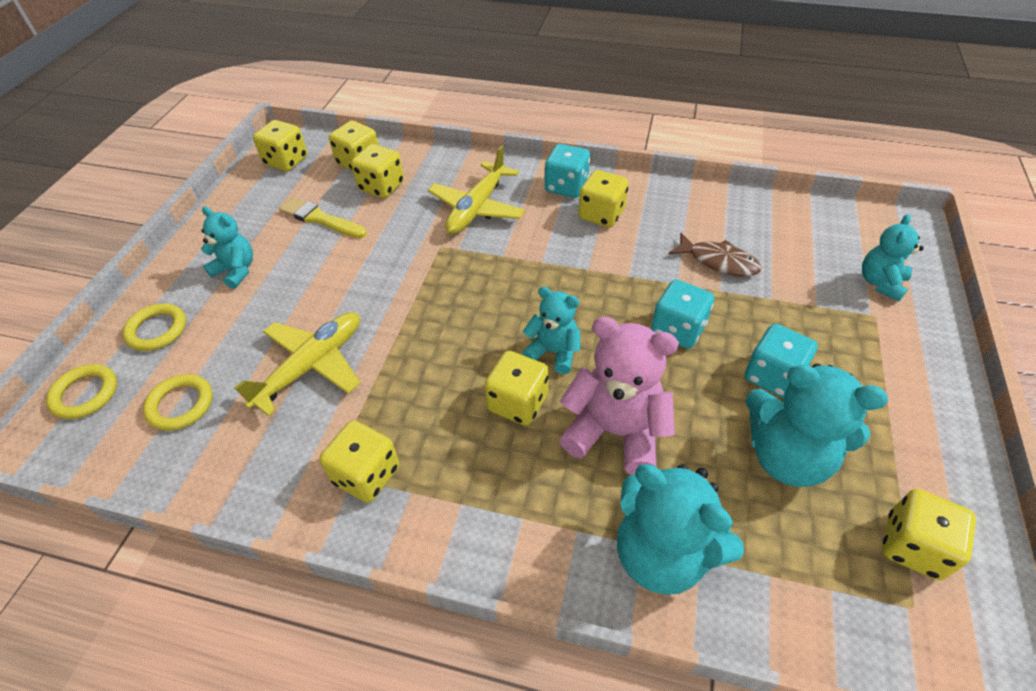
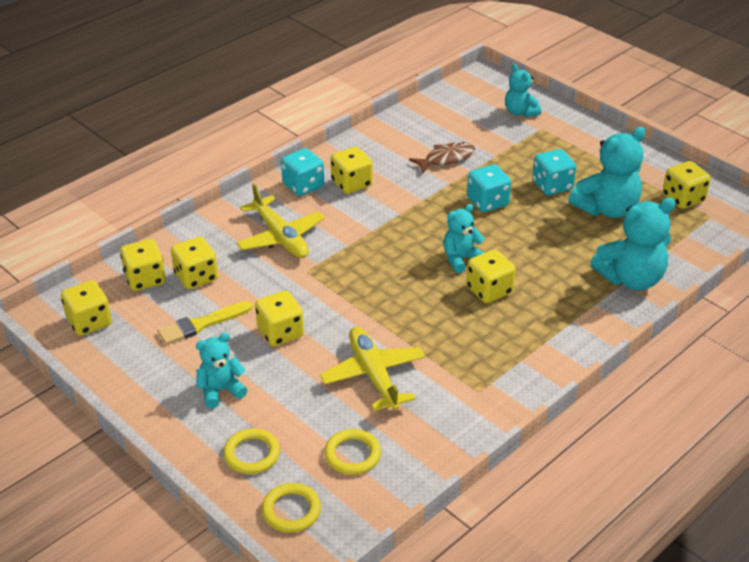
camera: 60 degrees left, 10 degrees down
yellow dice [319,420,399,503] -> yellow dice moved to [255,290,304,347]
pink teddy bear [559,317,679,475] -> none

